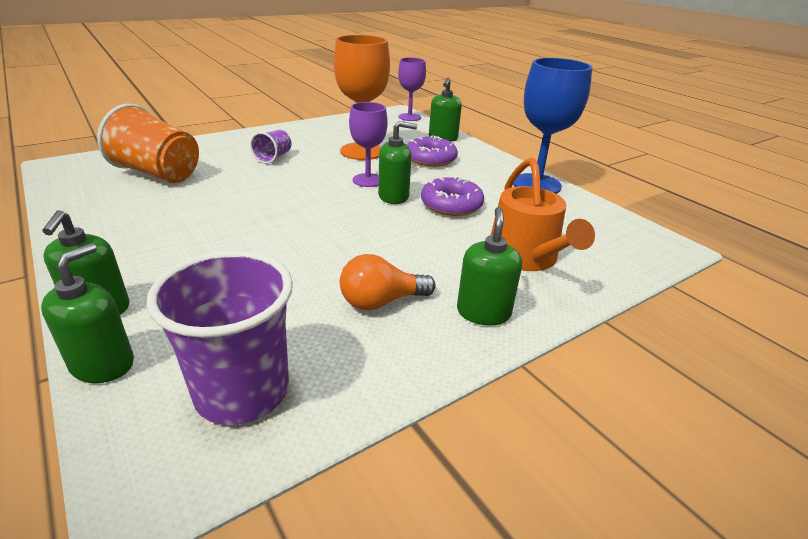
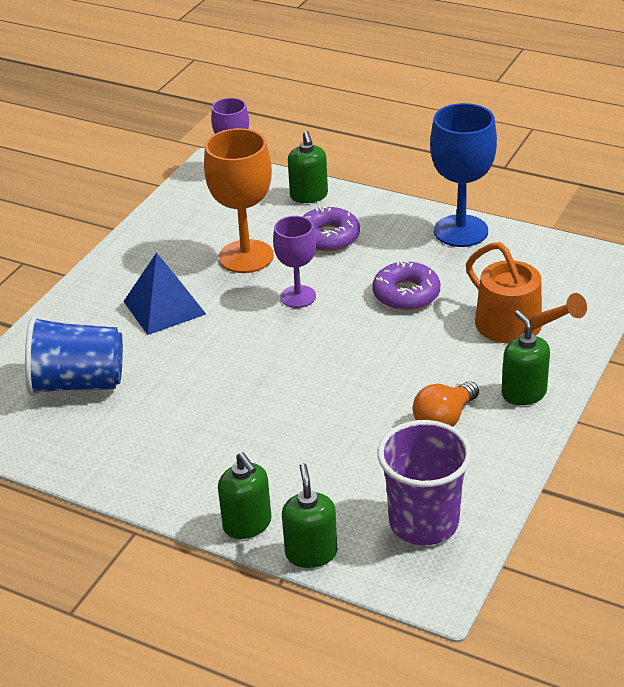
camera: 25 degrees left, 5 degrees up
orange cup [97,104,199,183] -> blue cup [25,316,123,396]
purple cup [250,130,291,164] -> blue pyramid [123,252,206,335]
green soap dispenser [378,121,417,204] -> none

